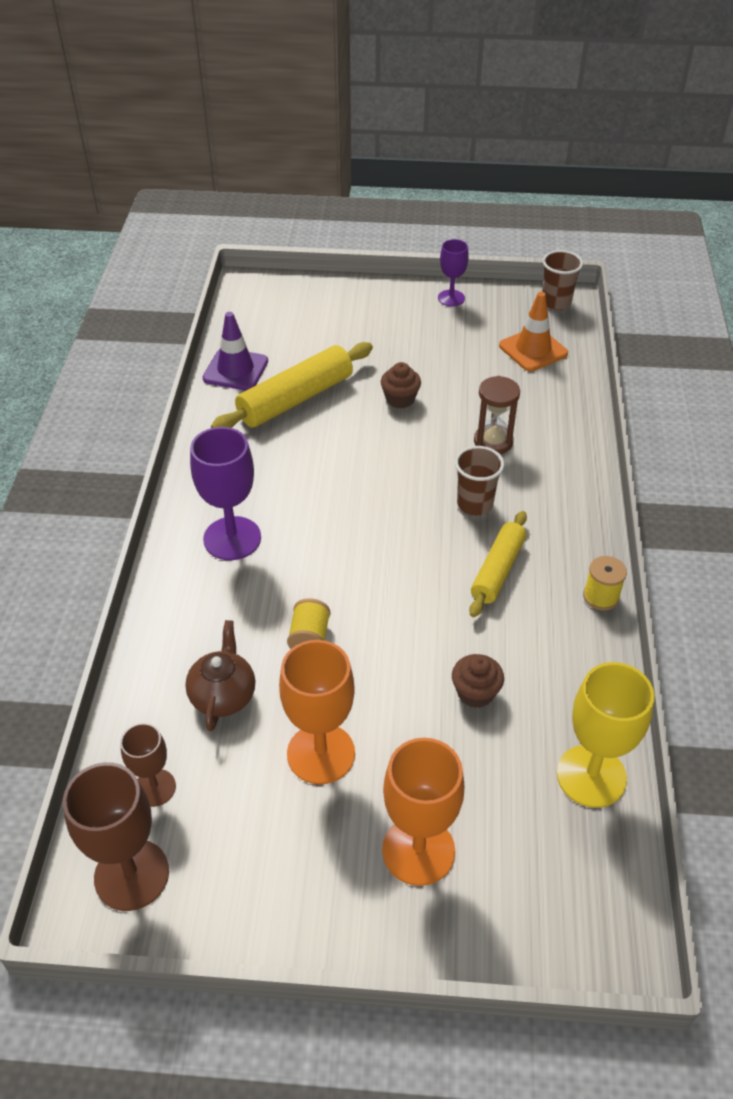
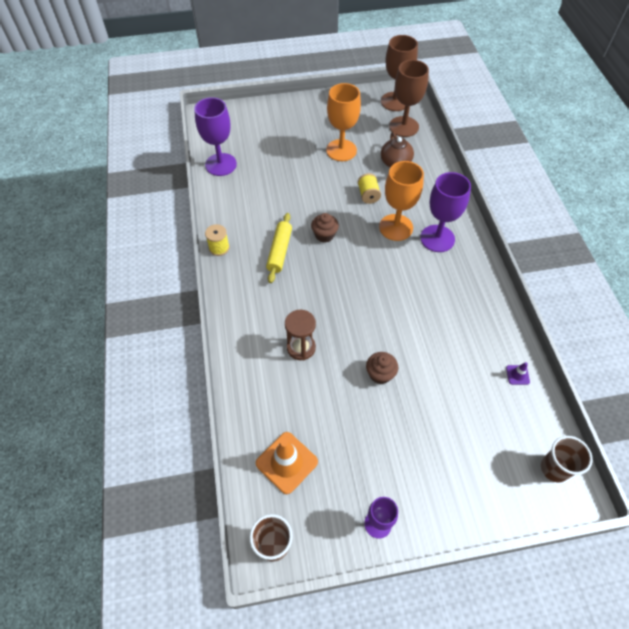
camera: 165 degrees right, 10 degrees up
brown goblet [120,723,176,807] -> brown goblet [389,60,429,137], size x1.69
purple traffic cone [203,312,268,391] -> purple traffic cone [506,362,530,385], size x0.47
yellow rolling pin [211,342,373,428] -> none
orange goblet [382,738,464,886] -> orange goblet moved to [379,161,424,241]
brown cupcake [452,654,504,708] -> brown cupcake moved to [311,213,339,242]
brown cup [455,446,504,515] -> brown cup moved to [541,436,593,482]
yellow goblet [557,662,654,808] -> purple goblet [194,97,237,176]

